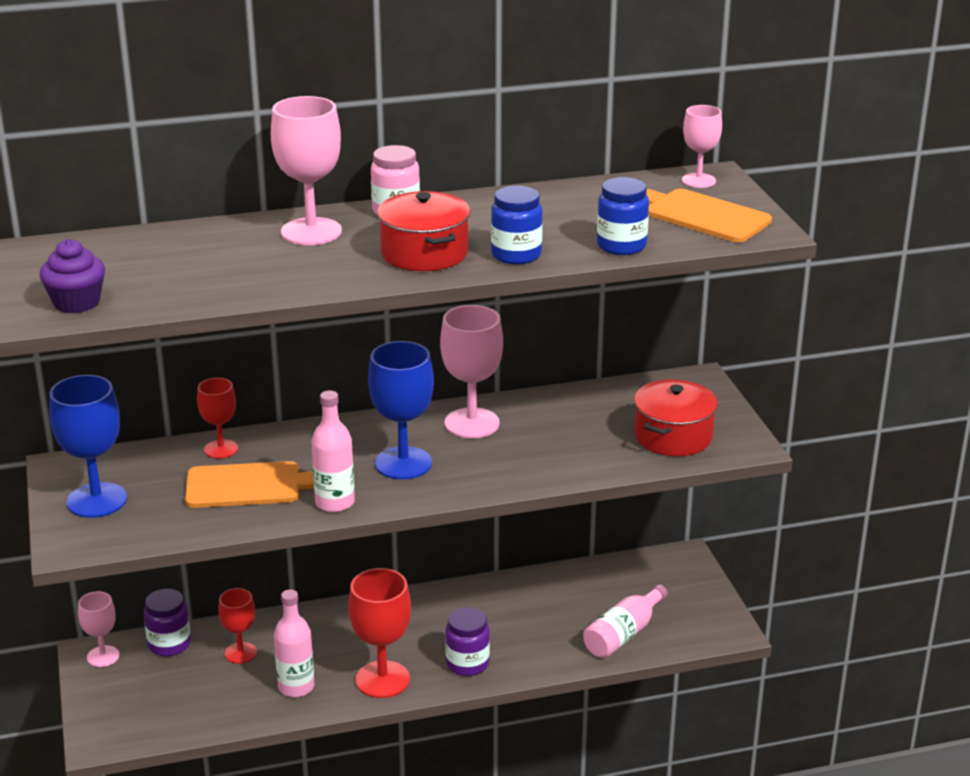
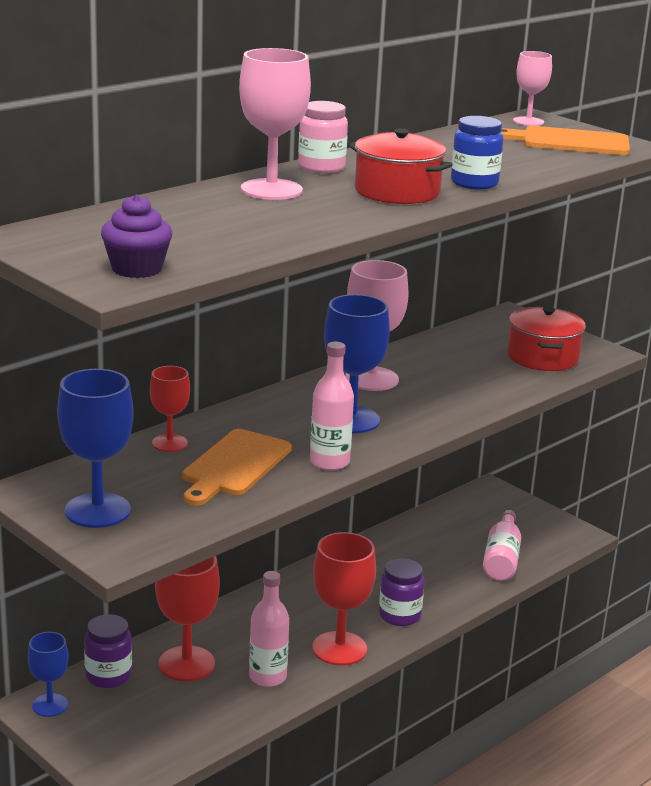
camera: 30 degrees left, 5 degrees down
pink goblet [78,591,120,667] -> blue goblet [28,632,69,717]
orange cutting board [185,461,314,508] -> orange cutting board turned 150 degrees clockwise [182,429,292,505]
red goblet [218,588,257,664] -> red goblet [155,556,220,681], size x1.67
blue jar [597,177,649,255] -> none

